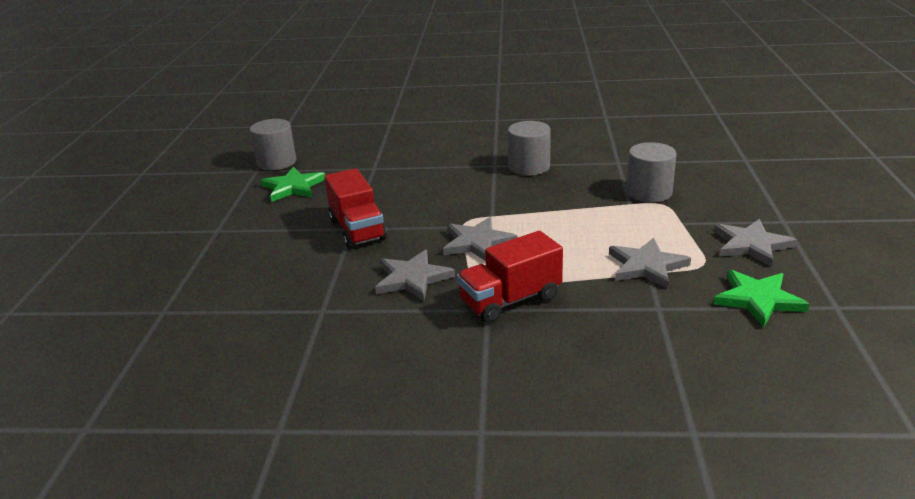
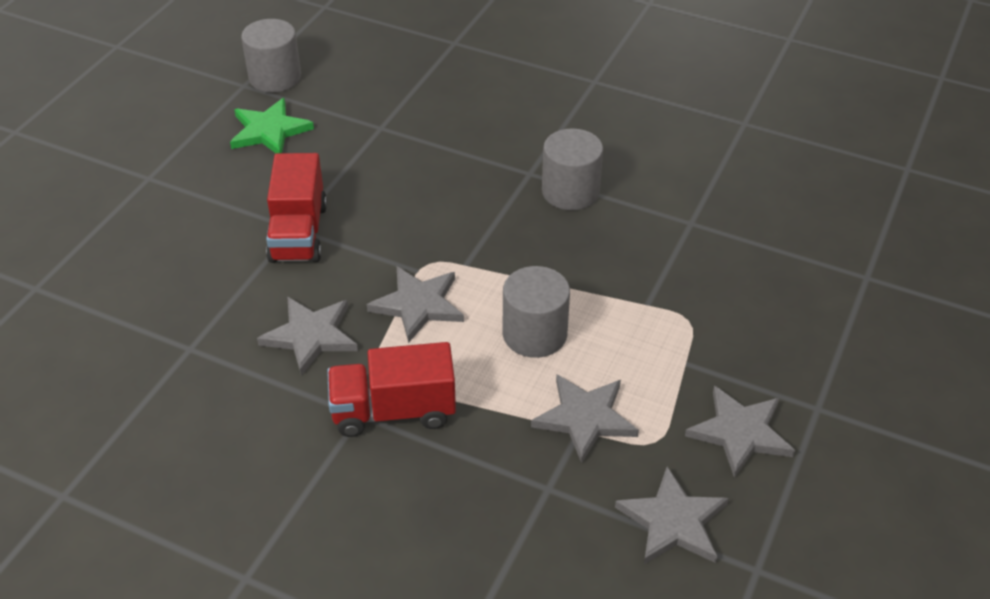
camera: 20 degrees right, 15 degrees up
grey cylinder [626,142,677,202] -> grey cylinder moved to [503,266,570,358]
green star [713,269,809,327] -> grey star [615,466,729,564]

